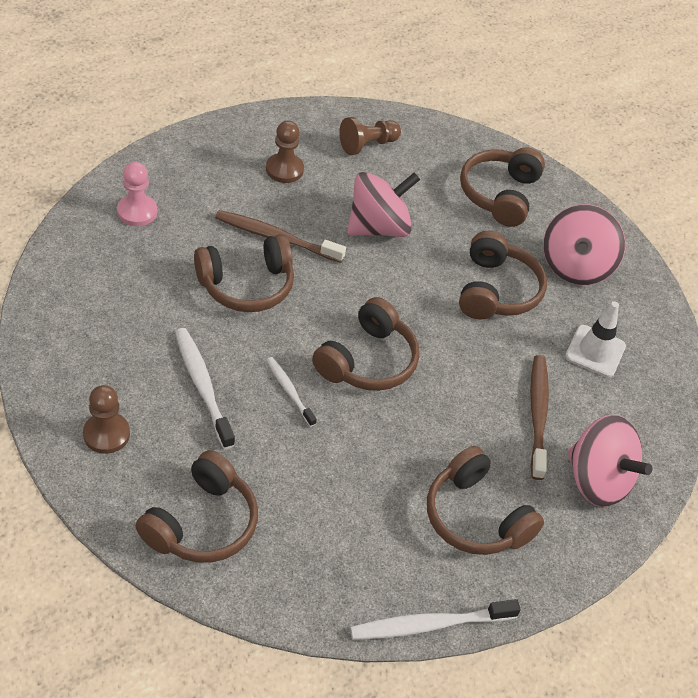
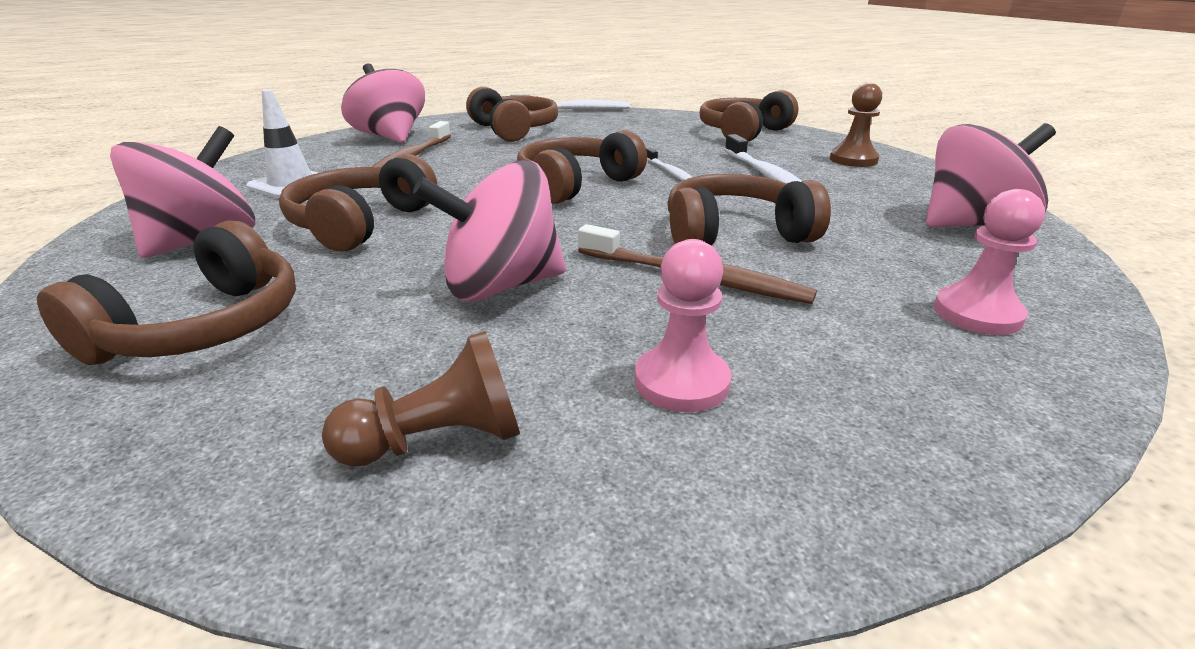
camera: 165 degrees left, 20 degrees down
brown pawn [266,121,304,183] -> pink pawn [635,239,731,412]
none -> pink spinning top [926,123,1056,227]

